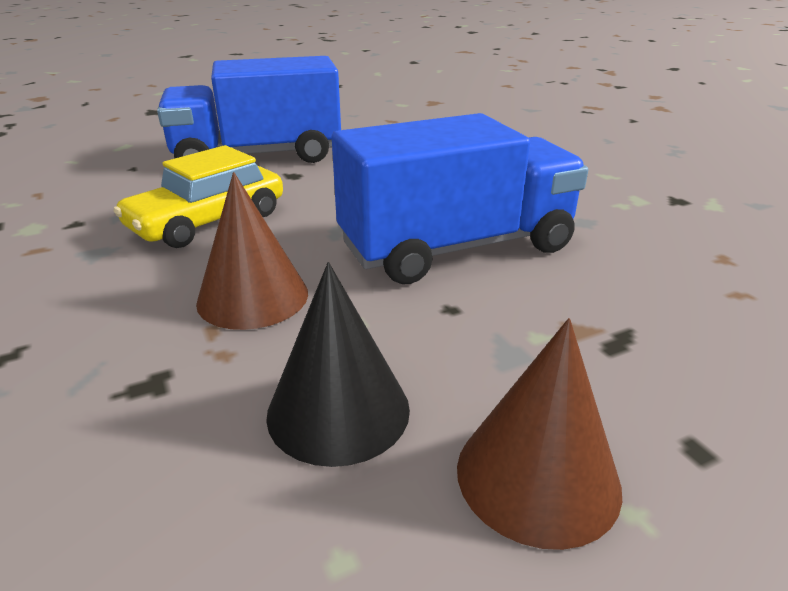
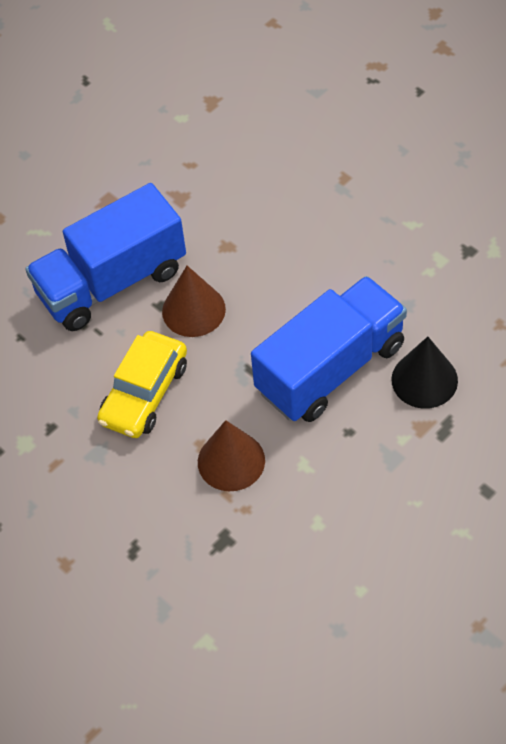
camera: 15 degrees left, 25 degrees up
black cone [266,262,410,467] -> black cone moved to [391,337,458,409]
brown cone [457,318,622,550] -> brown cone moved to [162,266,226,337]

